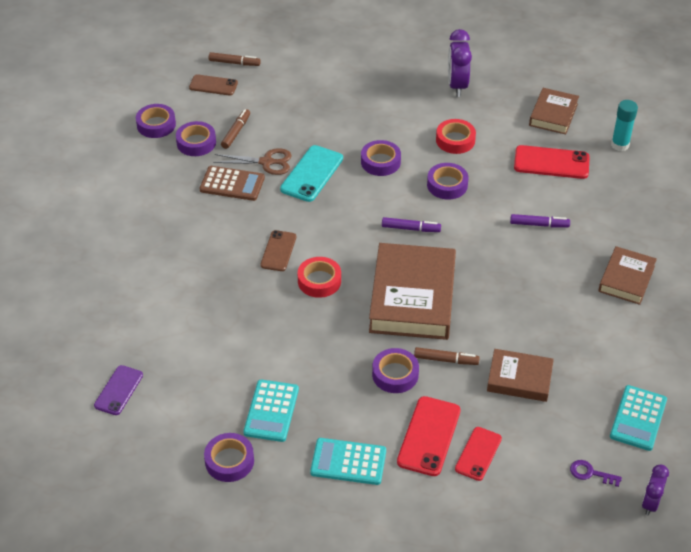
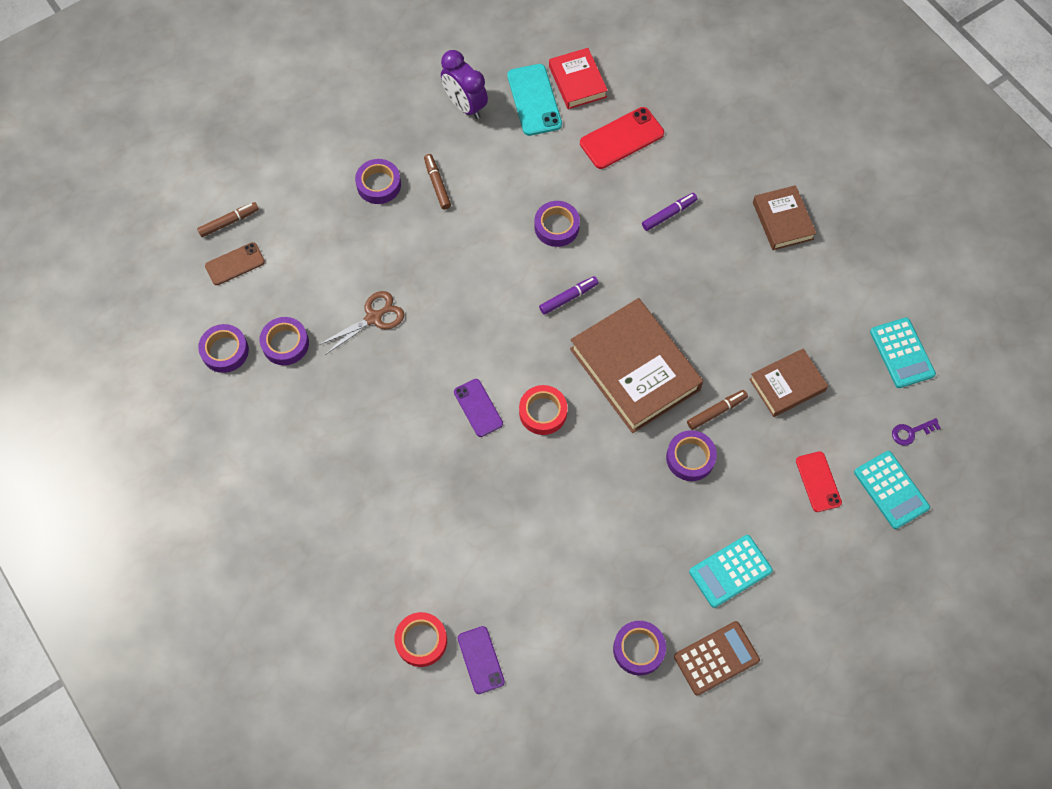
camera: 40 degrees left, 20 degrees up
brown calculator [199,166,265,201] -> brown calculator moved to [674,621,760,696]
brown marker [221,109,250,149] -> brown marker moved to [424,154,451,210]
turquoise calculator [243,380,299,442] -> turquoise calculator moved to [854,451,930,529]
brown phone [260,230,296,271] -> purple phone [454,379,503,437]
turquoise phone [280,145,343,202] -> turquoise phone moved to [507,64,562,136]
purple tape [361,140,401,176] -> purple tape moved to [355,159,401,204]
red phone [397,396,461,476] -> none
red tape [436,119,476,154] -> red tape moved to [394,612,447,667]
brown book [529,88,579,134] -> red book [549,48,608,109]
turquoise glue stick [611,100,638,151] -> none
purple clock [642,464,669,516] -> none

